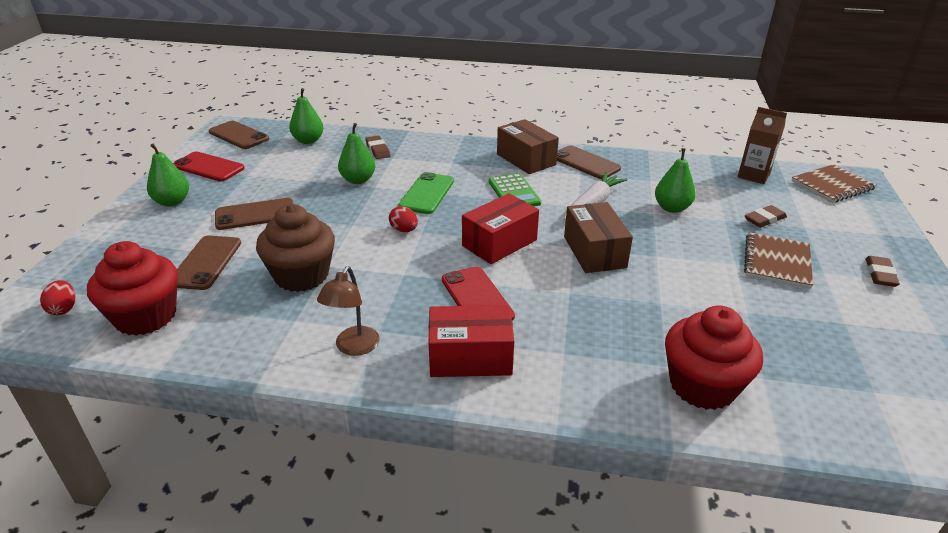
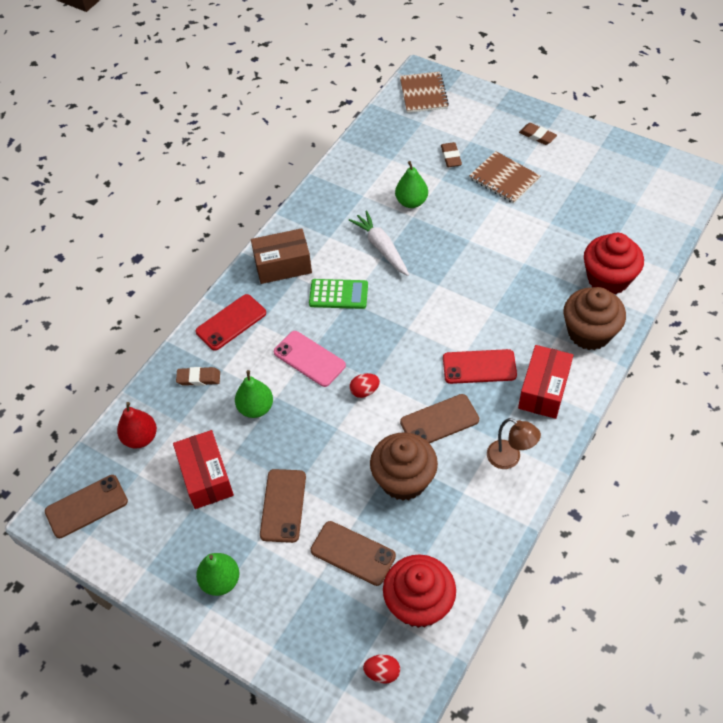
camera: 65 degrees left, 20 degrees up
red phone [173,152,245,181] -> red phone moved to [195,294,266,351]
green pear [289,88,323,144] -> red pear [117,402,157,449]
green phone [398,172,454,214] -> pink phone [274,331,346,387]
red box [462,193,539,264] -> red box moved to [173,430,234,509]
brown phone [557,145,621,179] -> brown phone moved to [400,394,479,443]
brown box [564,202,633,273] -> none
brown carton [738,107,787,184] -> none
none -> brown cupcake [563,287,626,350]

